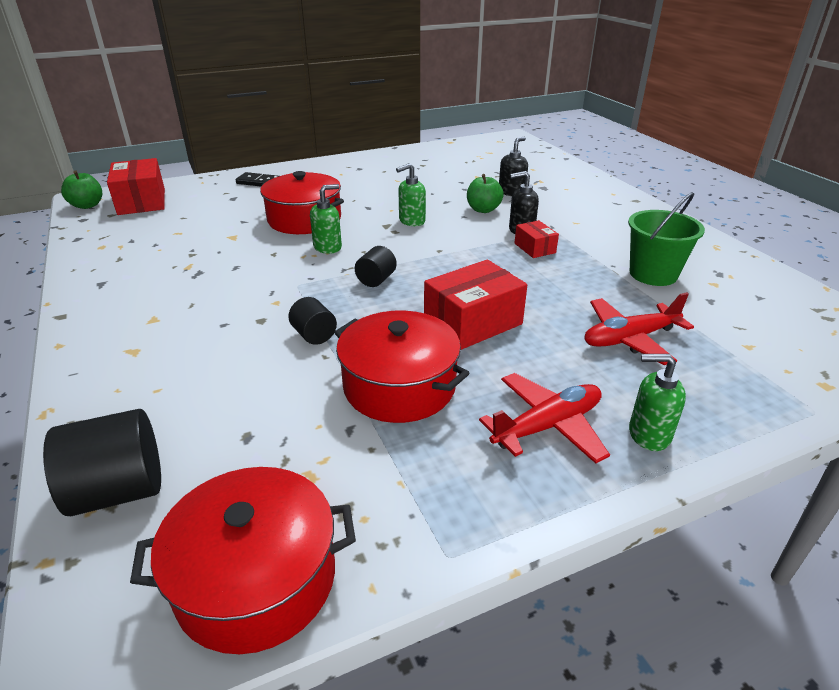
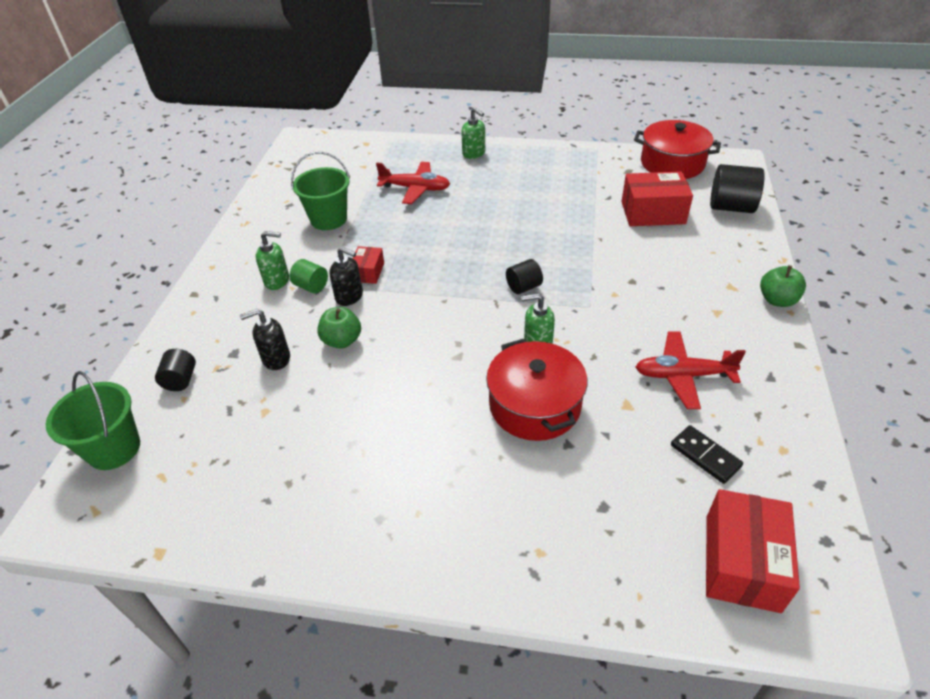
camera: 145 degrees left, 10 degrees up
green apple [61,170,102,209] -> green apple moved to [760,265,806,307]
black domino [236,172,279,187] -> black domino moved to [671,425,743,484]
black cylinder [288,297,337,345] -> black cylinder moved to [155,349,196,391]
red pot [334,311,469,423] -> none
green soap dispenser [396,163,426,226] -> green soap dispenser moved to [256,231,289,290]
red box [424,259,527,350] -> red box moved to [622,171,693,226]
red plane [479,373,610,464] -> red plane moved to [636,332,746,409]
none -> green bucket [46,371,140,470]
none -> green cylinder [289,259,328,293]

